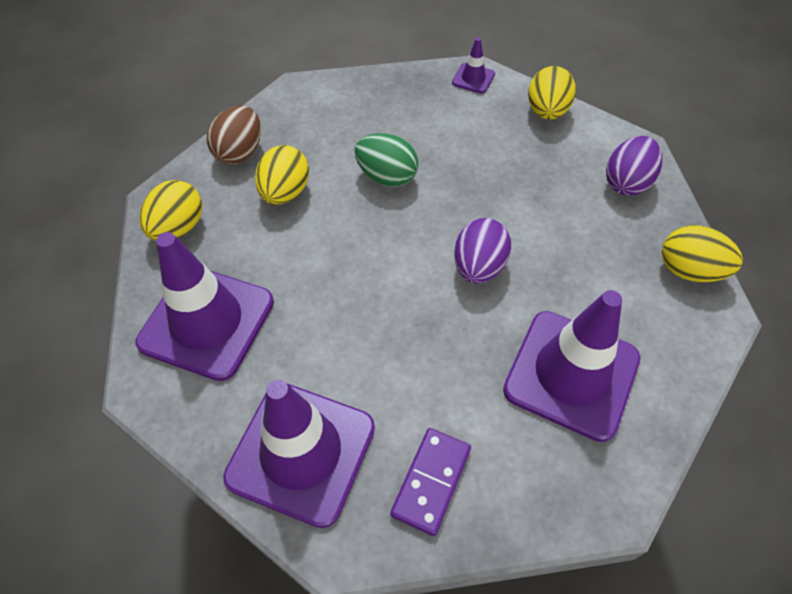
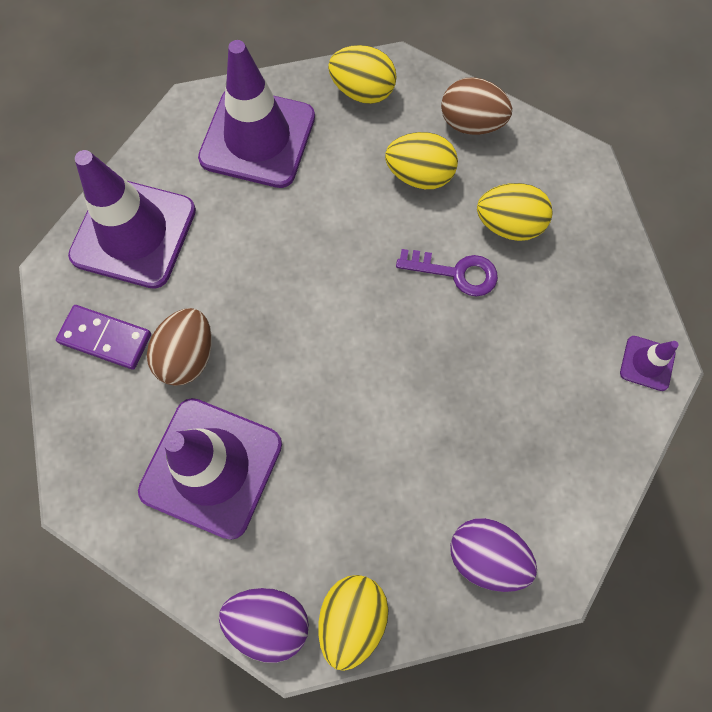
camera: 85 degrees right, 15 degrees up
green egg [355,133,418,187] -> purple key [396,249,498,297]
purple egg [454,218,511,283] -> purple egg moved to [219,588,309,663]
yellow egg [528,66,576,120] -> yellow egg moved to [477,183,553,241]
none -> brown egg [147,308,212,386]

